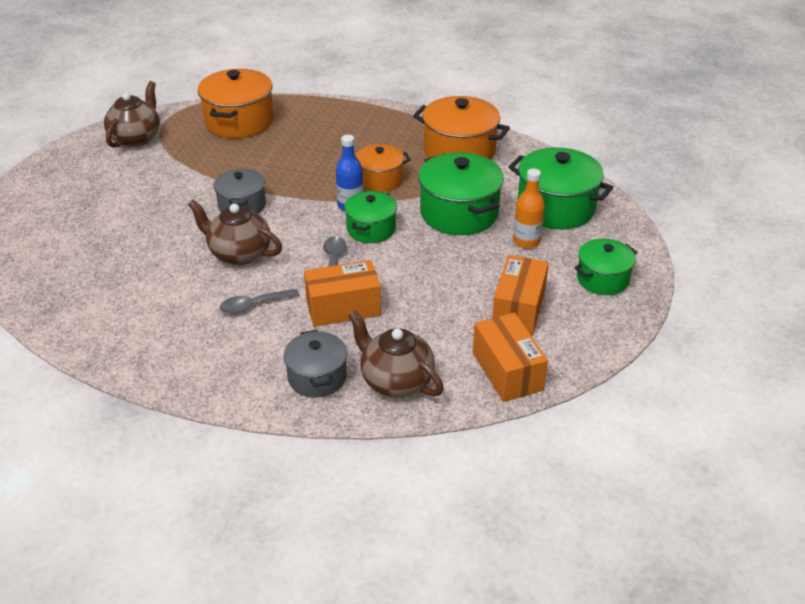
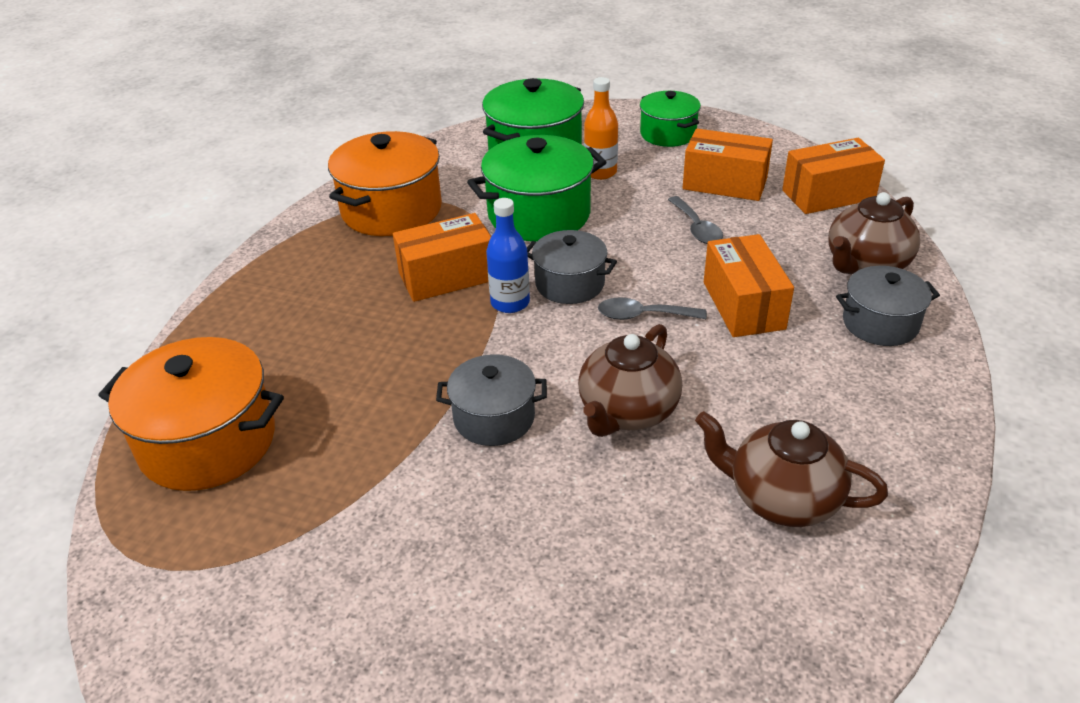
camera: 85 degrees left, 0 degrees up
brown teapot [104,81,160,148] -> brown teapot moved to [695,411,888,527]
grey spoon [220,289,299,314] -> grey spoon moved to [668,196,723,244]
green pot [344,191,397,243] -> grey pot [527,230,617,304]
orange pot [356,144,411,192] -> orange box [393,213,491,302]

